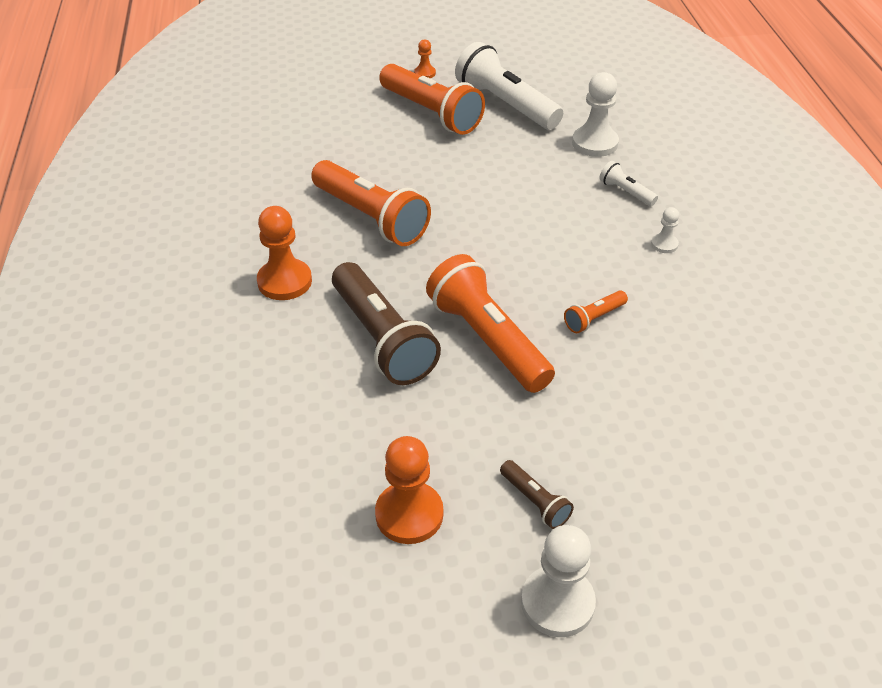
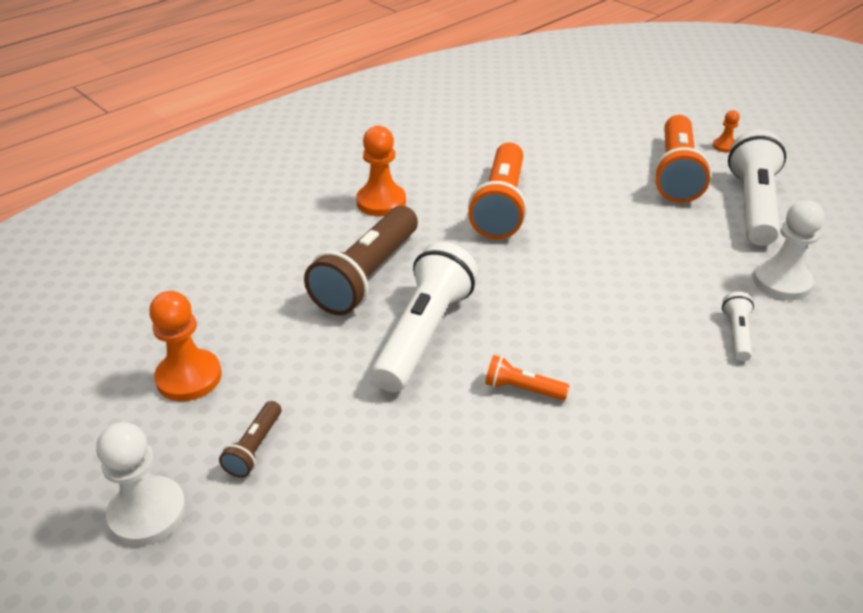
camera: 55 degrees right, 5 degrees down
orange flashlight [426,254,555,393] -> white flashlight [371,242,478,392]
white pawn [651,207,679,253] -> none

